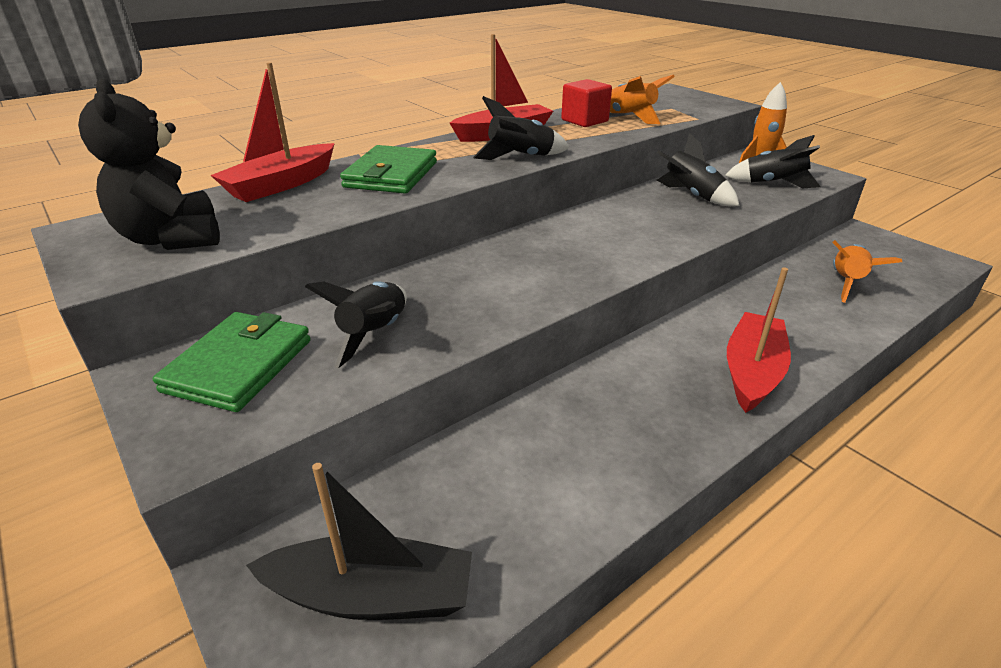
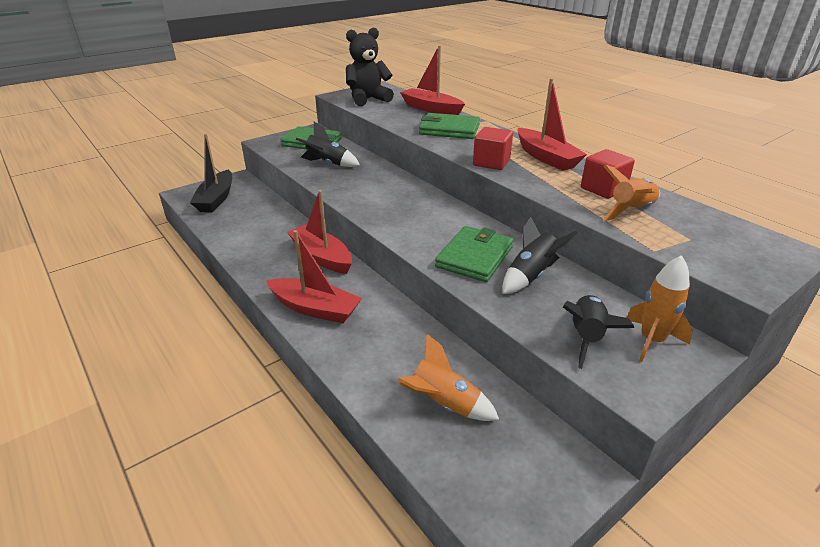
camera: 90 degrees right, 0 degrees up
black rocket [473,96,569,160] -> red cube [473,127,513,170]
none -> red boat [287,190,352,274]
none -> green wallet [435,226,513,282]

